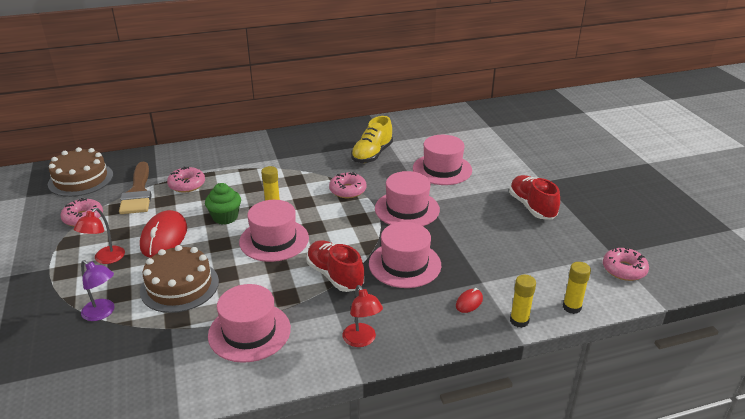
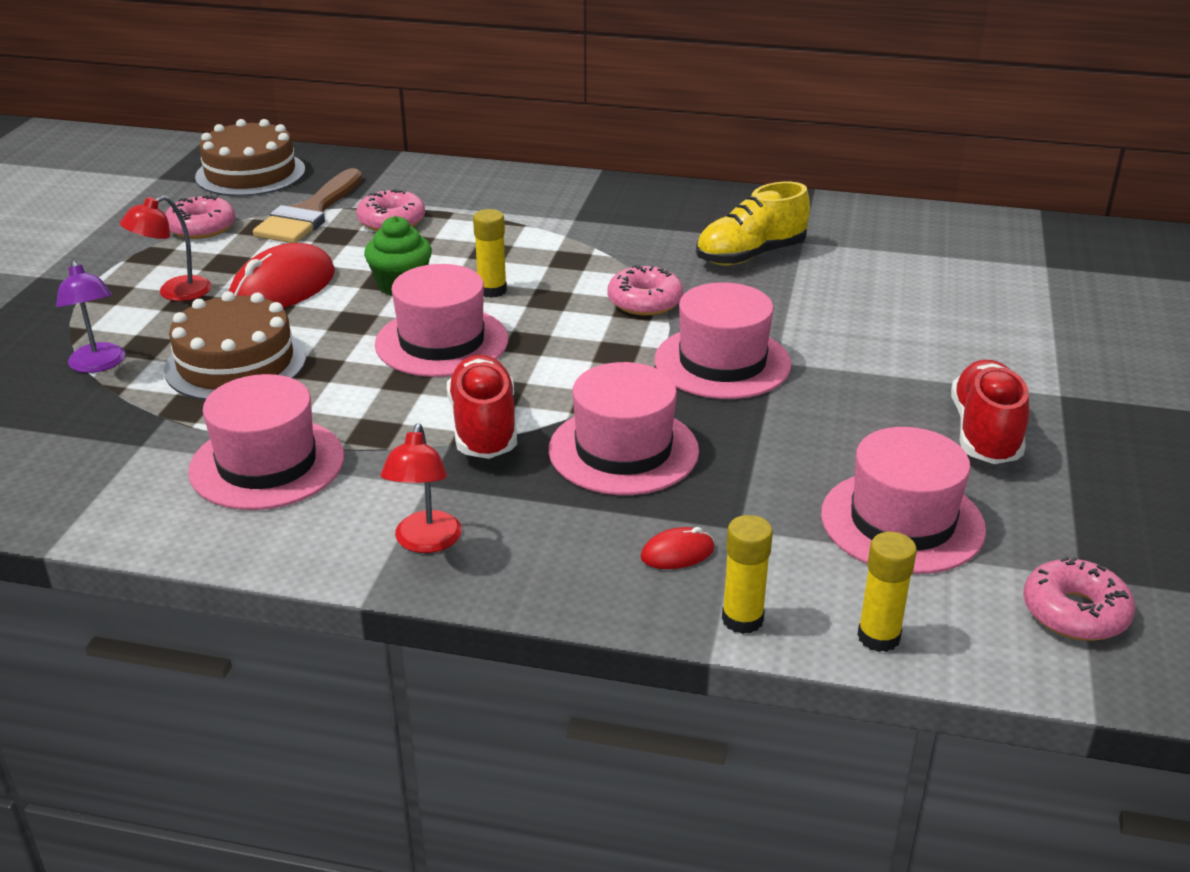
camera: 30 degrees right, 0 degrees up
pink hat [413,135,472,185] -> pink hat moved to [821,427,986,574]

